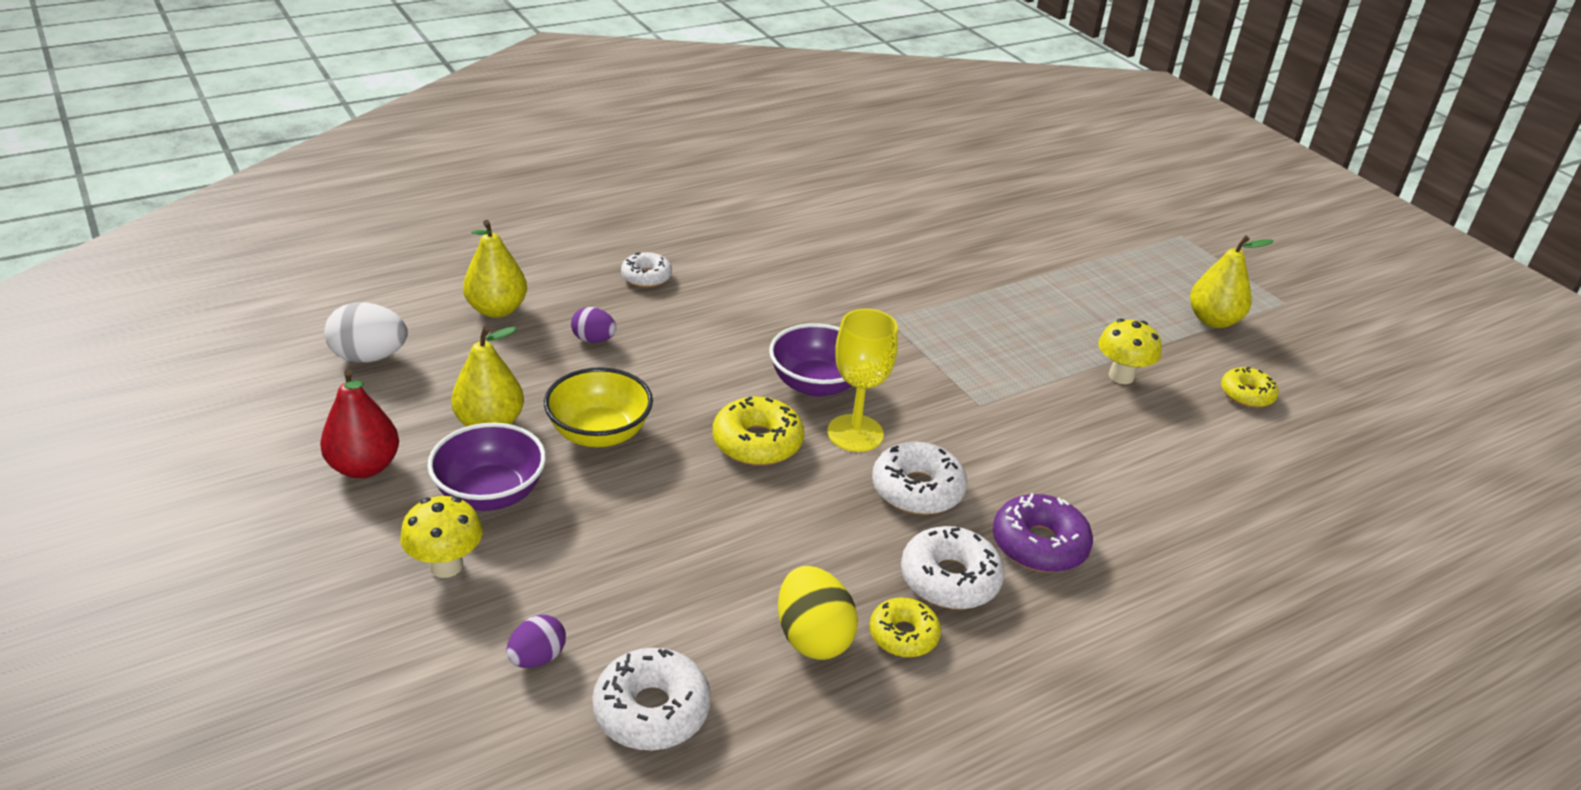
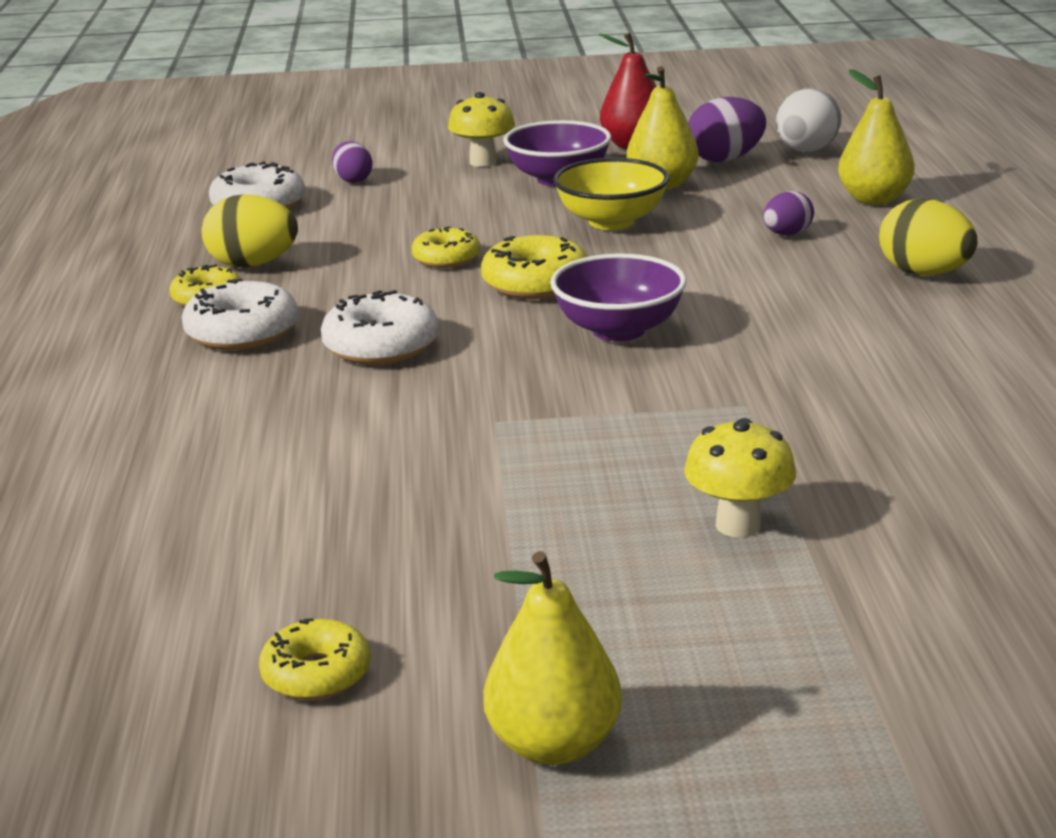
camera: 120 degrees right, 10 degrees down
white donut [621,252,672,288] -> yellow egg [879,198,977,276]
yellow goblet [827,309,898,452] -> none
purple donut [993,493,1093,573] -> none
yellow mushroom [1098,318,1162,384] -> yellow mushroom moved to [684,418,796,537]
none -> yellow donut [412,226,480,268]
none -> purple egg [688,97,766,162]

